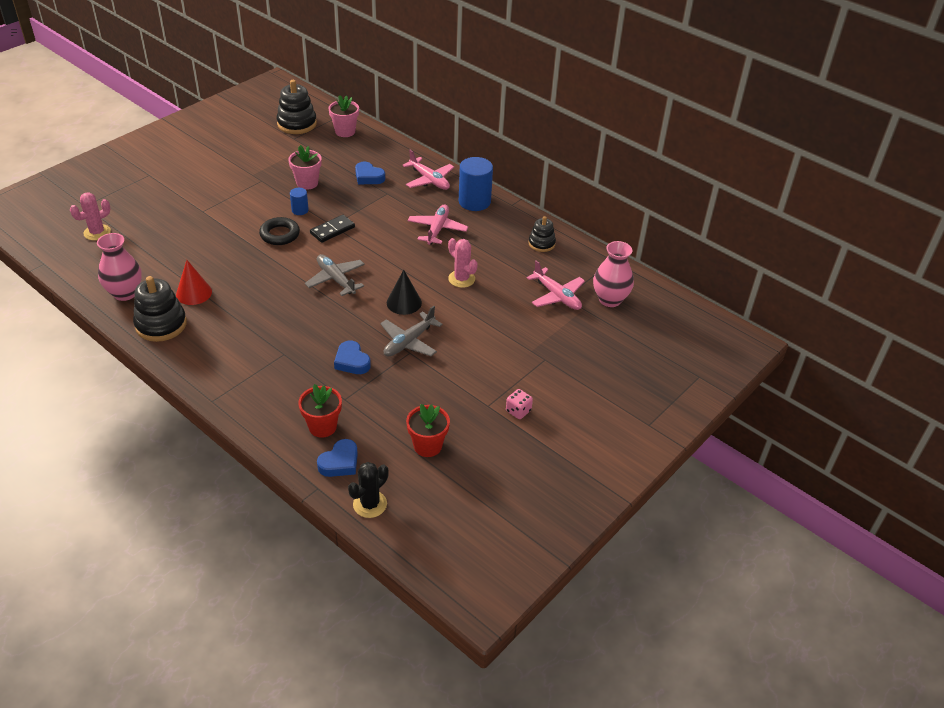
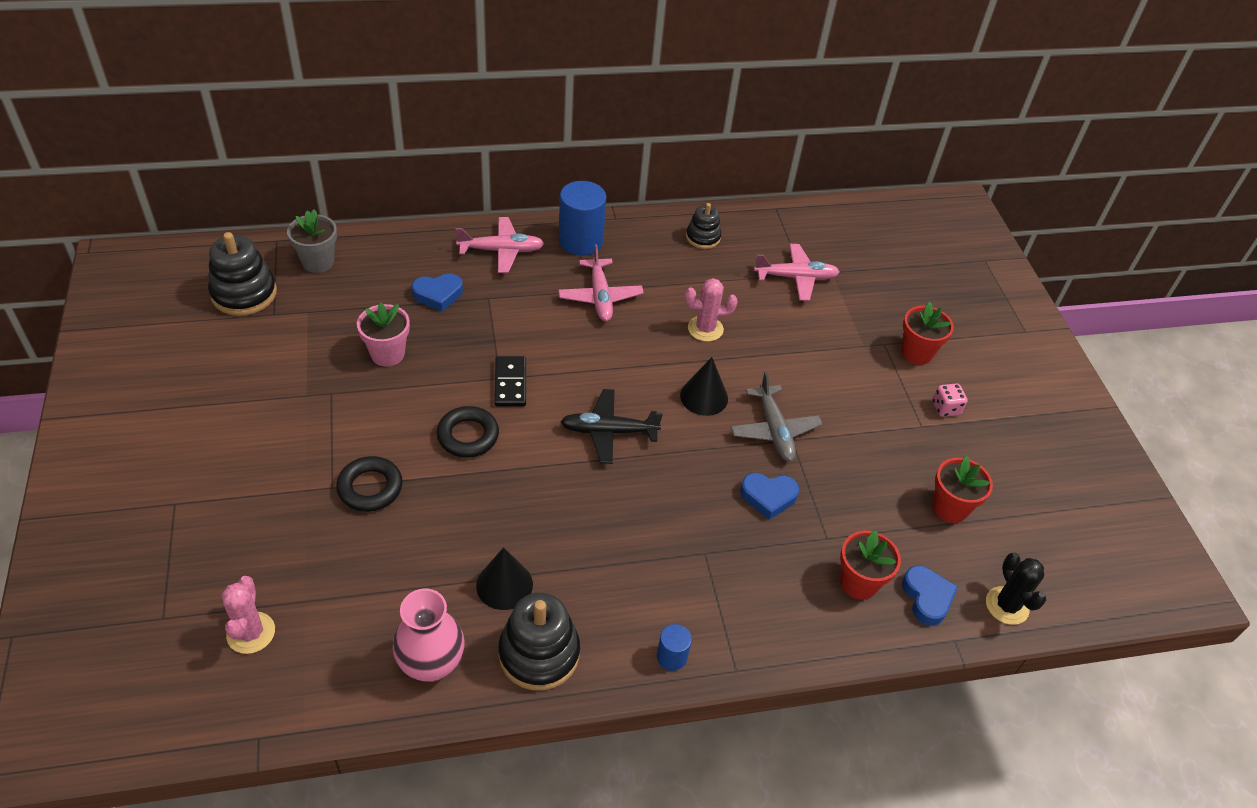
camera: 55 degrees left, 5 degrees up
red cone [176,260,212,305] -> black cone [476,547,533,610]
blue cylinder [290,188,309,215] -> blue cylinder moved to [657,624,692,671]
grey plane [305,254,365,296] -> black plane [560,389,663,464]
pink flower pot [328,95,359,137] -> grey flower pot [287,209,337,273]
pink plane [408,204,468,245] -> pink plane turned 150 degrees counterclockwise [558,244,644,322]
pink vase [593,241,634,307] -> none
none -> black ring [336,456,403,512]
none -> red flower pot [901,302,954,365]

